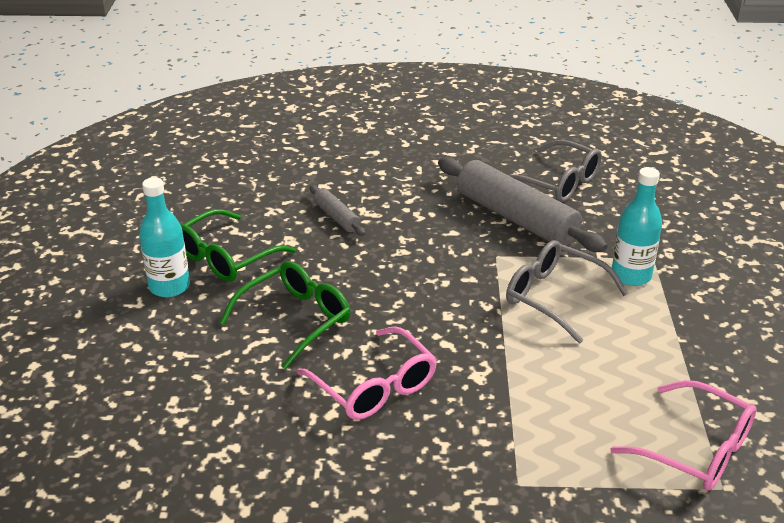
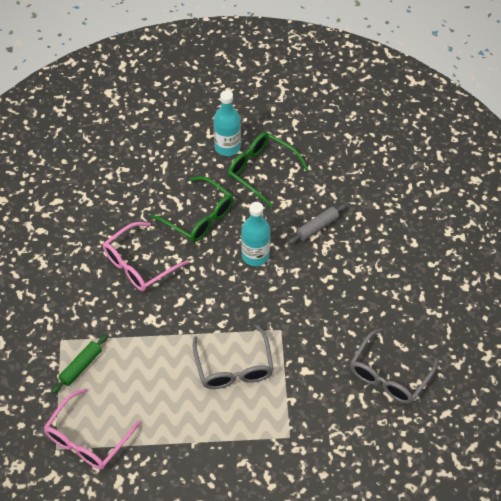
camera: 85 degrees right, 20 degrees up
grey rolling pin [438,157,607,252] -> none
grey glasses [506,240,628,343] -> grey glasses turned 135 degrees clockwise [193,325,274,389]
turquoise bottle [612,167,662,286] -> turquoise bottle moved to [241,202,270,266]
none -> green rolling pin [52,334,108,393]

